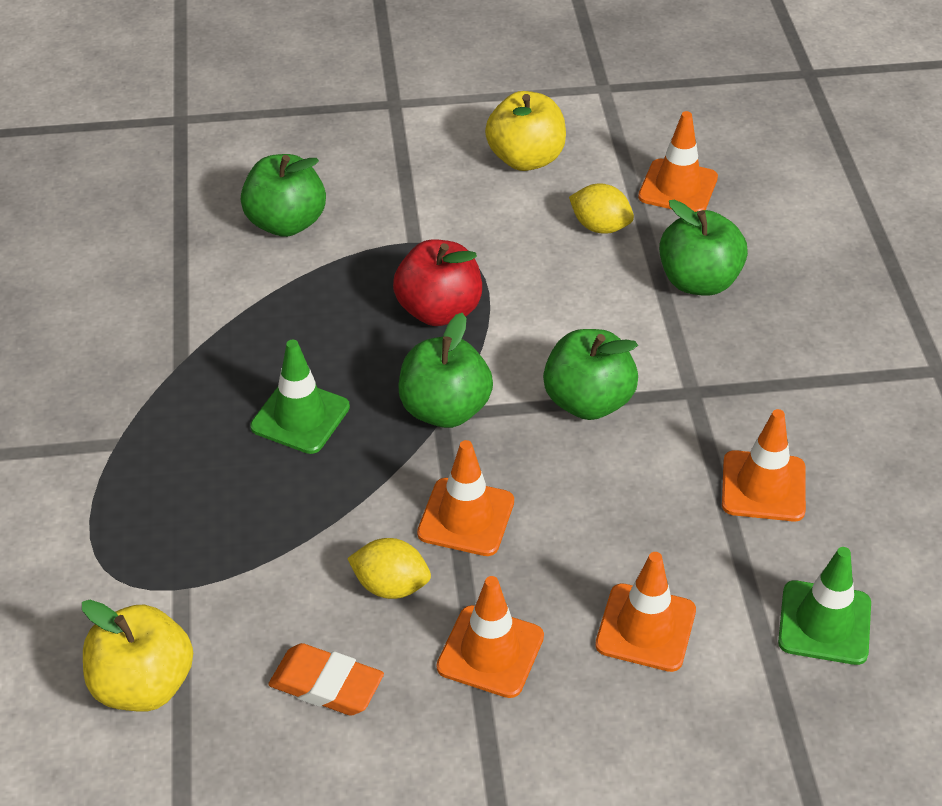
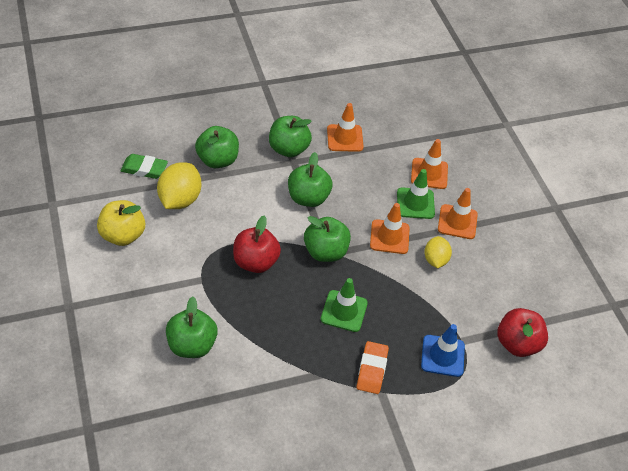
camera: 105 degrees left, 5 degrees up
yellow apple [82,600,193,712] -> red apple [497,308,548,357]
orange eraser [268,643,384,715] -> orange eraser moved to [357,341,389,394]
yellow lemon [569,183,634,234] -> yellow lemon [157,162,201,209], size x1.61
orange traffic cone [638,111,718,212] -> green eraser [120,154,168,179]
green traffic cone [778,547,871,665] -> green traffic cone moved to [397,169,435,219]
none -> green apple [269,116,312,157]
none -> blue traffic cone [421,324,465,377]

